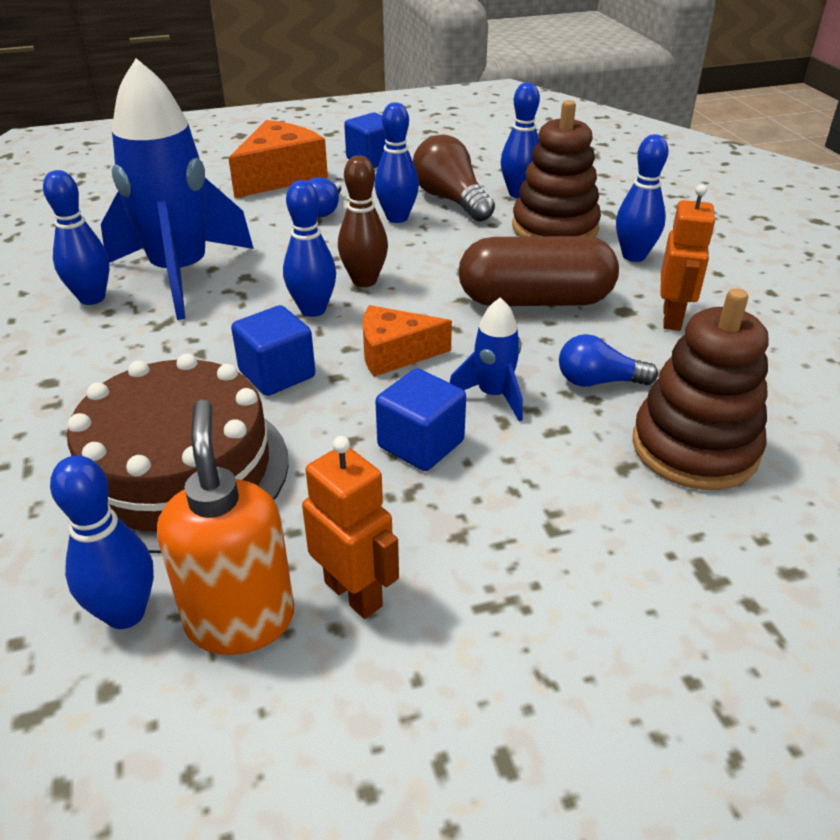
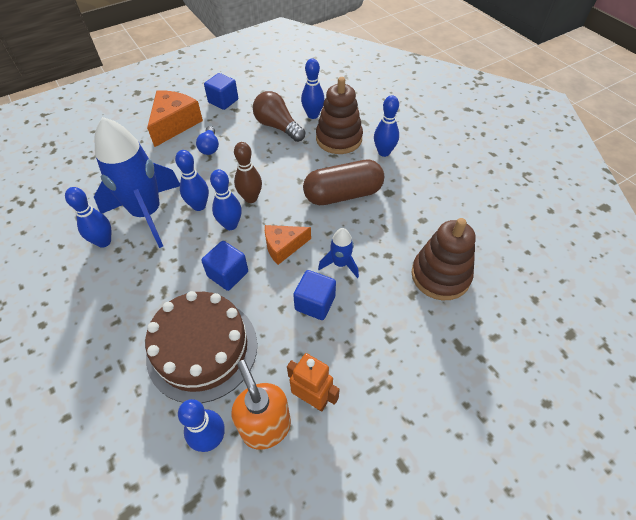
camera: 15 degrees left, 15 degrees up
blue bowling pin [375,102,419,223] -> blue bowling pin moved to [175,150,209,211]
blue light bulb [559,334,658,387] -> none
orange robot [661,184,715,331] -> none

